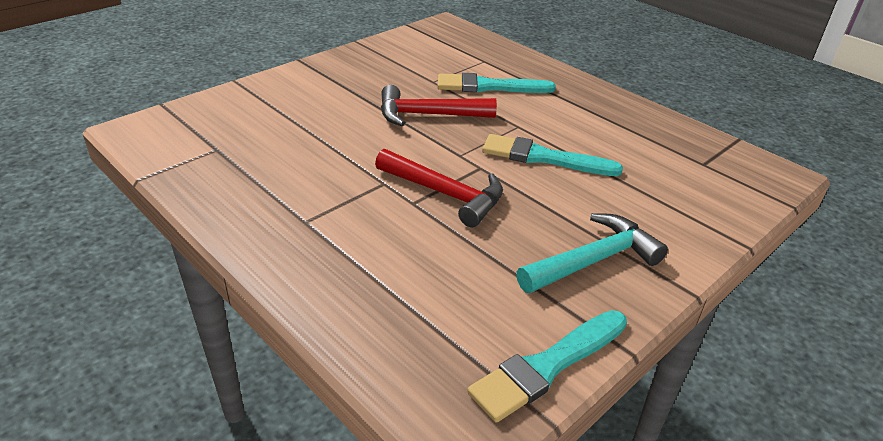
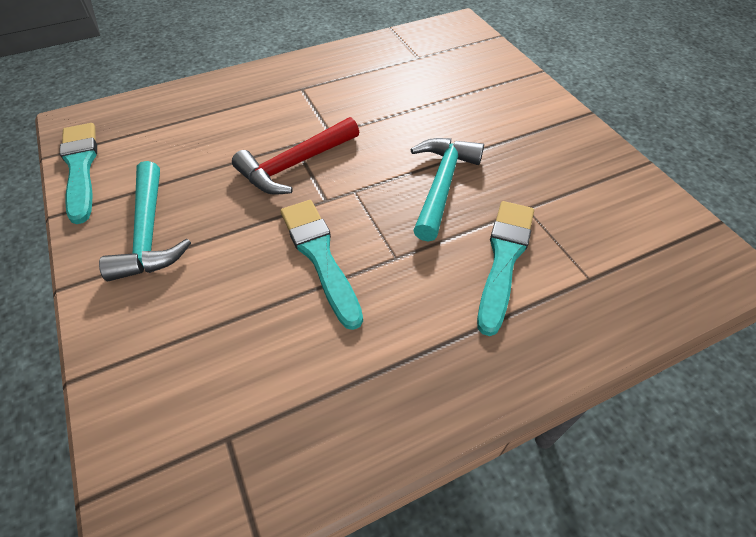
camera: 110 degrees right, 15 degrees up
red hammer [381,85,497,126] -> turquoise hammer [410,138,484,242]
turquoise brush [482,134,623,176] -> turquoise brush turned 60 degrees counterclockwise [280,200,363,330]

